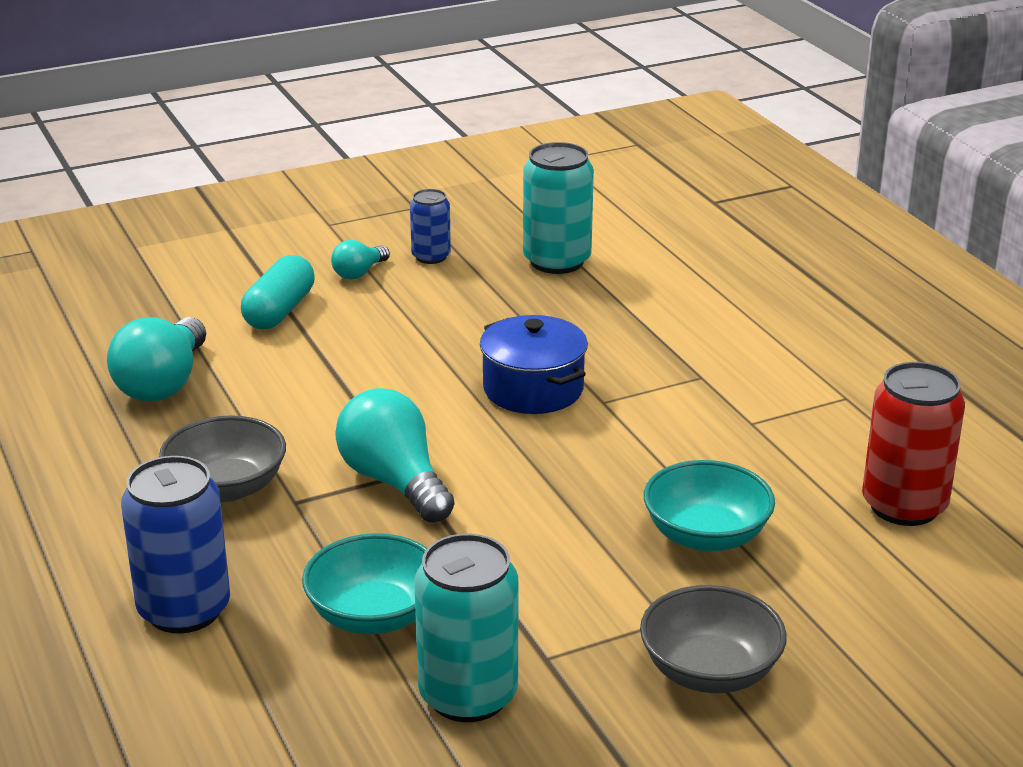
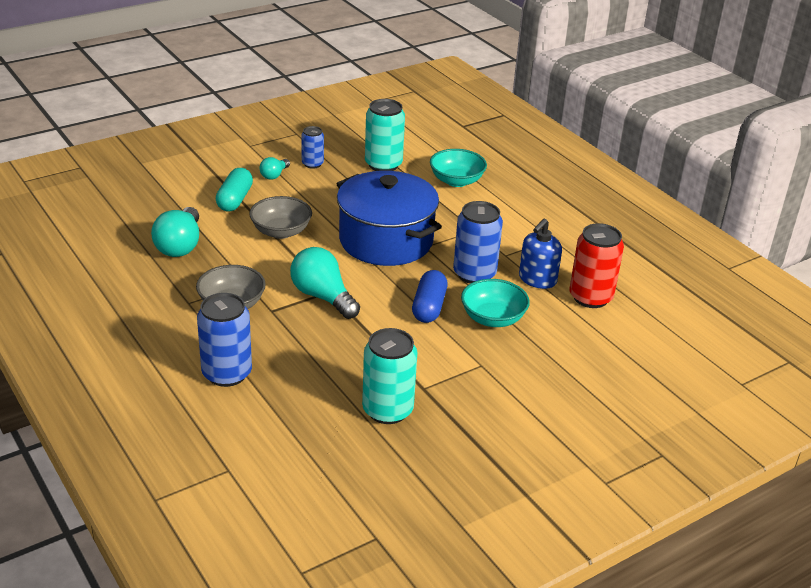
camera: 10 degrees left, 5 degrees up
turquoise bowl [302,533,427,634] -> turquoise bowl moved to [430,149,487,187]
blue pot [480,315,588,414] -> blue pot [336,171,442,266], size x1.72
grey bowl [640,585,787,693] -> grey bowl moved to [249,196,312,239]
none -> blue capsule [412,270,448,323]
none -> blue can [453,201,503,284]
none -> blue soap dispenser [519,219,562,289]

